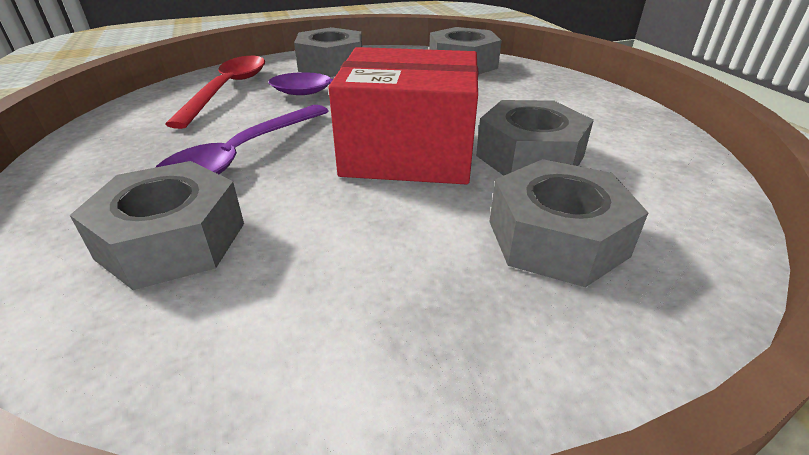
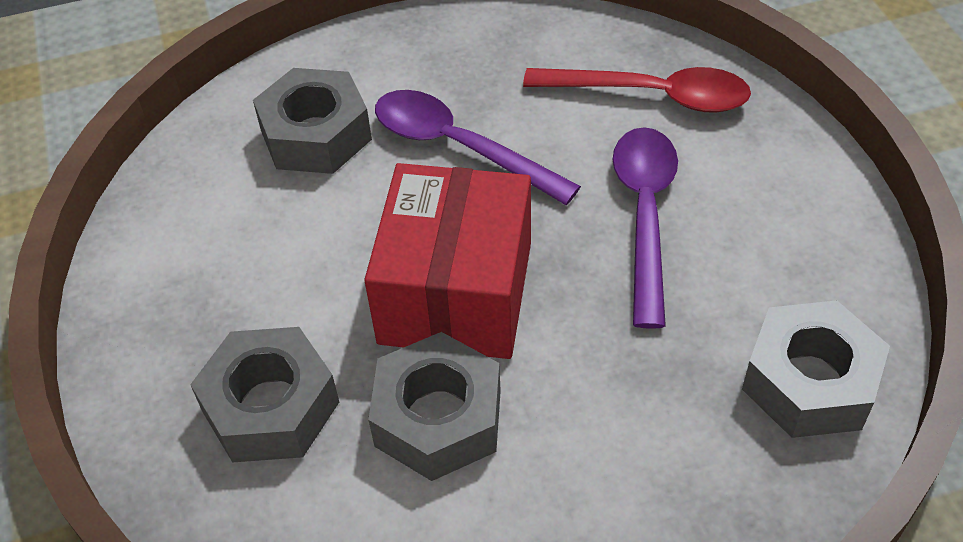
camera: 95 degrees right, 15 degrees up
grey nut [294,27,362,77] -> none

